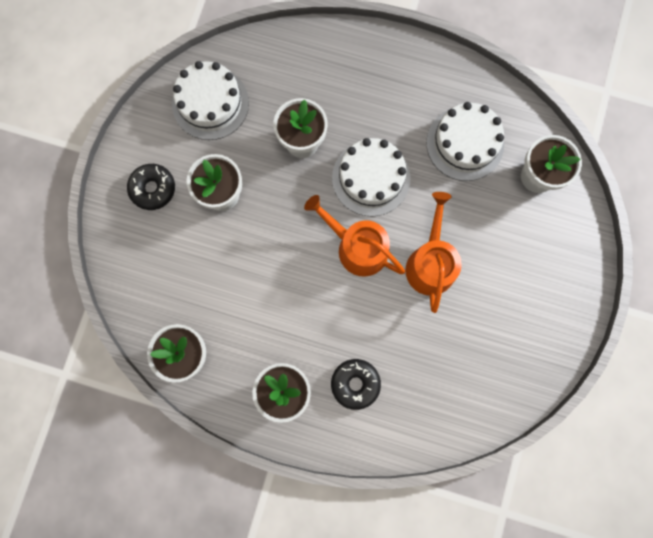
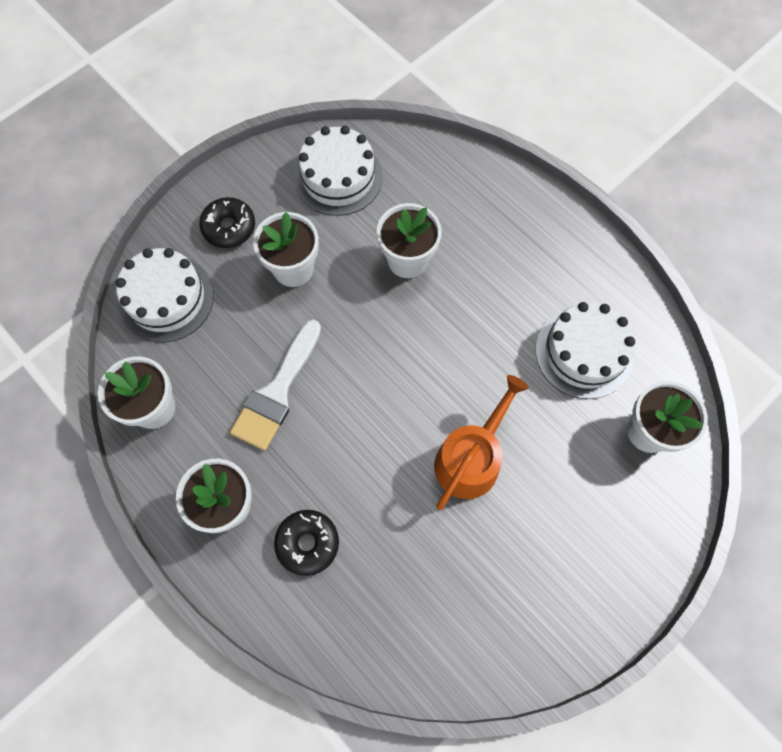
camera: 30 degrees right, 10 degrees down
orange watering can [304,195,405,277] -> none
white cake [332,138,410,216] -> white cake moved to [115,248,214,342]
none -> white brush [230,320,321,451]

